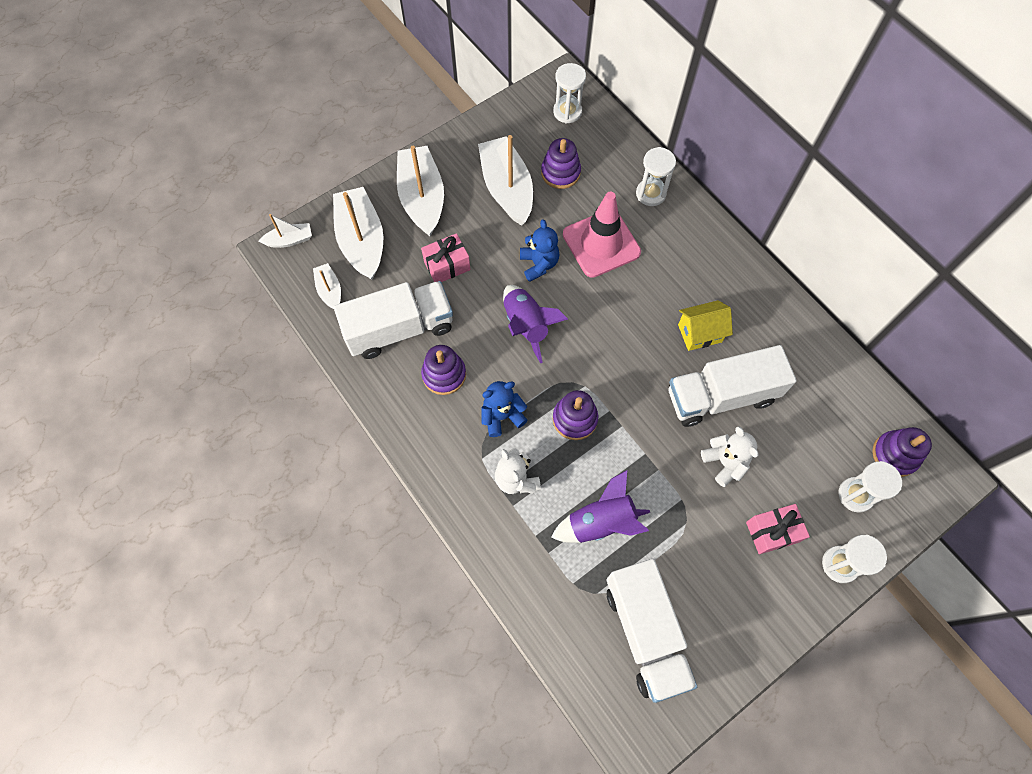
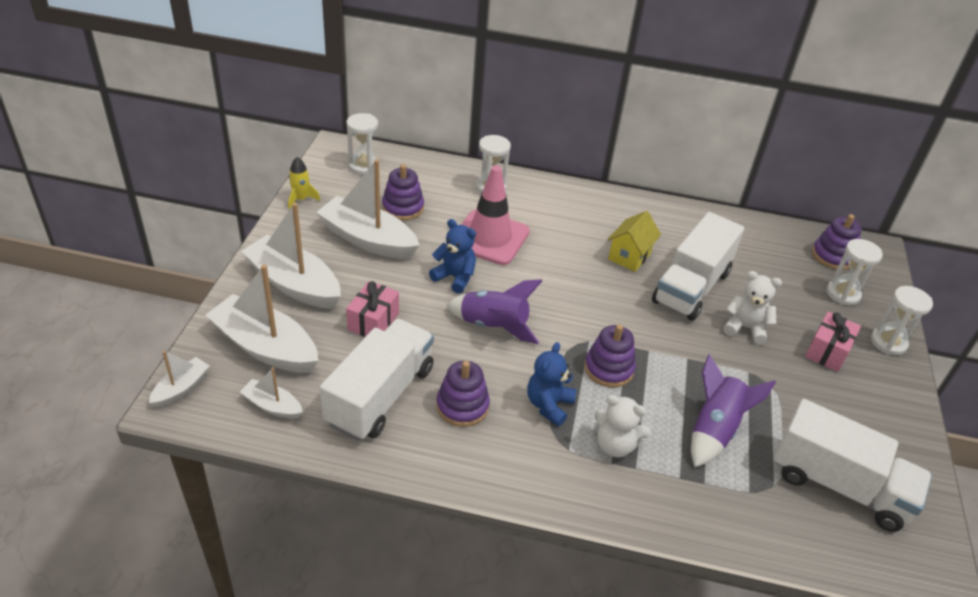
camera: 45 degrees left, 25 degrees down
none -> yellow rocket [288,157,320,209]

